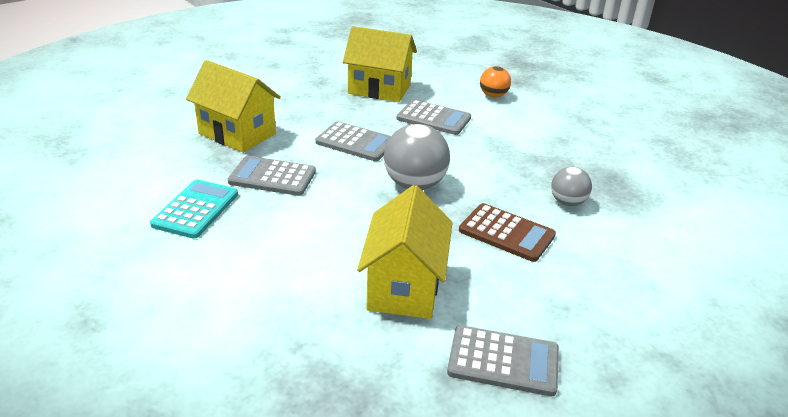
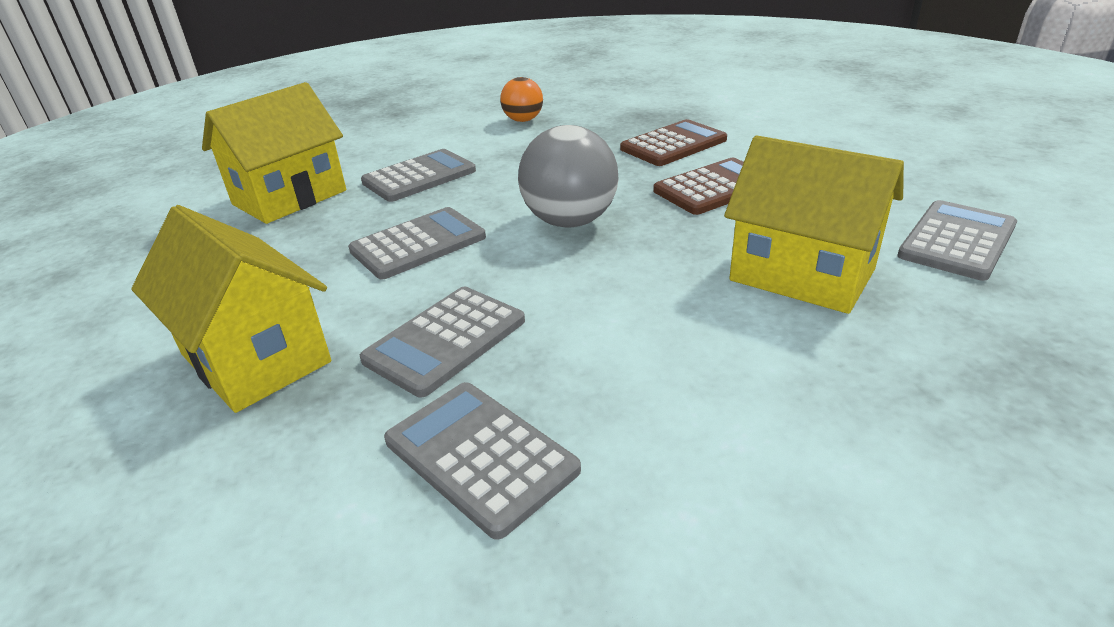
camera: 60 degrees left, 0 degrees up
turquoise calculator [150,179,238,239] -> grey calculator [384,382,581,540]
yellow house [186,60,281,153] -> yellow house turned 75 degrees clockwise [131,205,331,413]
orange ball [480,66,511,98] -> orange ball moved to [500,77,543,122]
grey ball [551,167,592,206] -> brown calculator [620,119,727,166]

